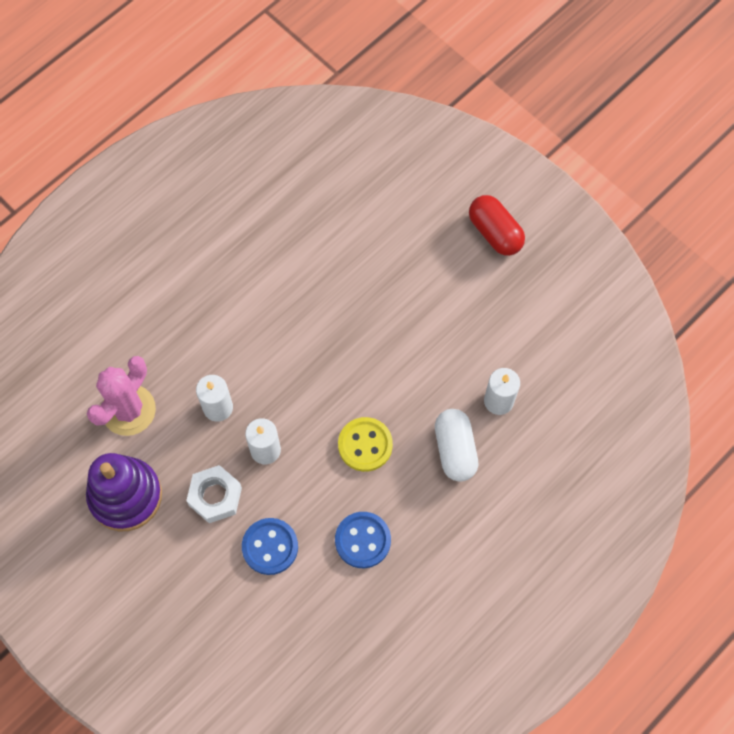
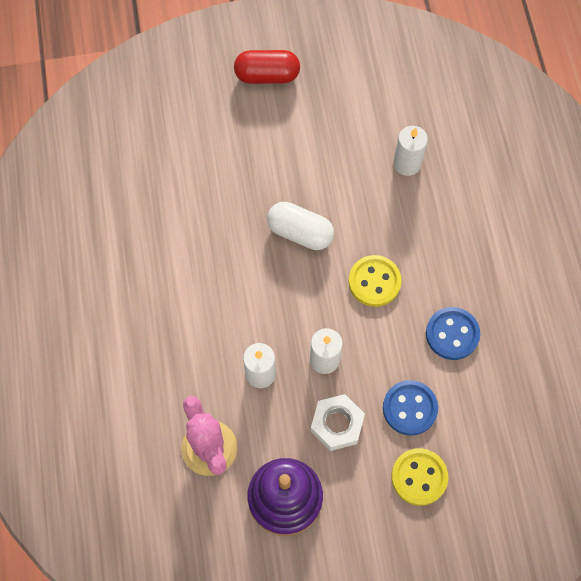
camera: 55 degrees left, 0 degrees up
white capsule [435,409,478,482] -> white capsule moved to [267,202,334,250]
none -> yellow button [391,448,448,506]

